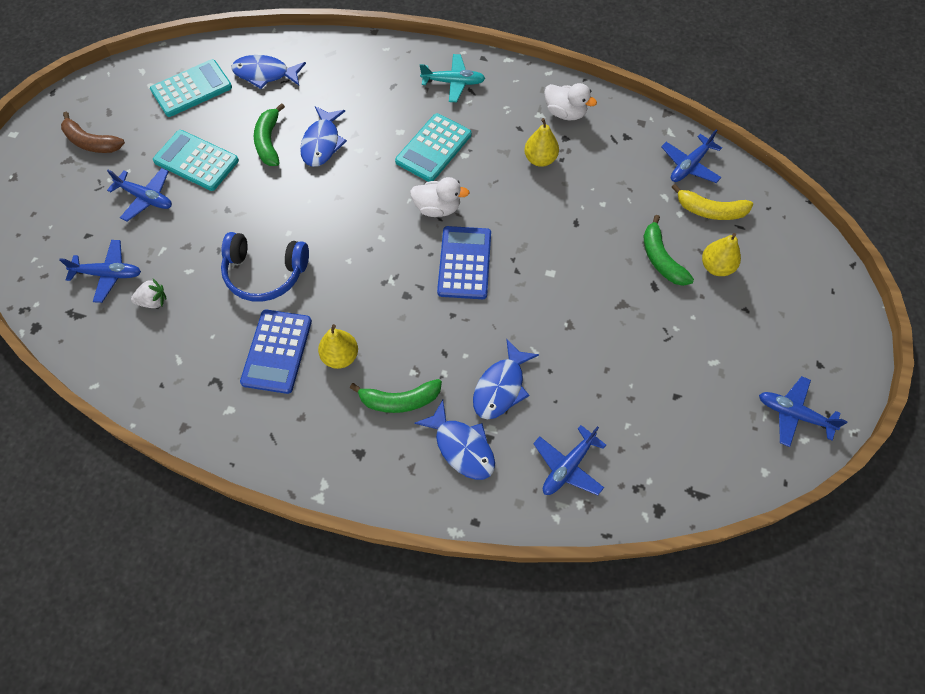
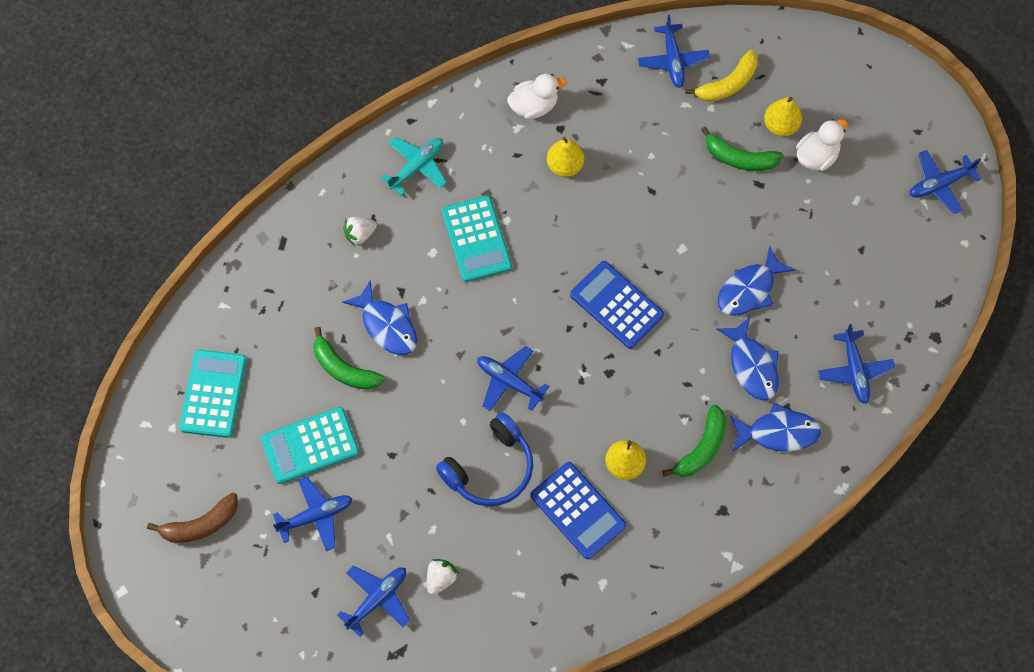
camera: 50 degrees left, 5 degrees up
blue fish [232,55,306,89] -> blue fish moved to [718,246,795,316]
white duck [410,177,470,217] -> white duck moved to [796,119,848,171]
none -> white strawberry [343,217,377,246]
none -> blue plane [477,346,549,411]

